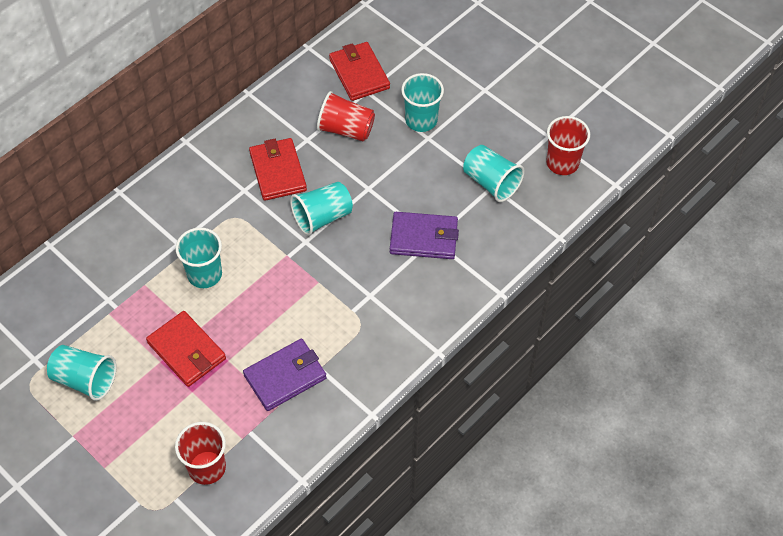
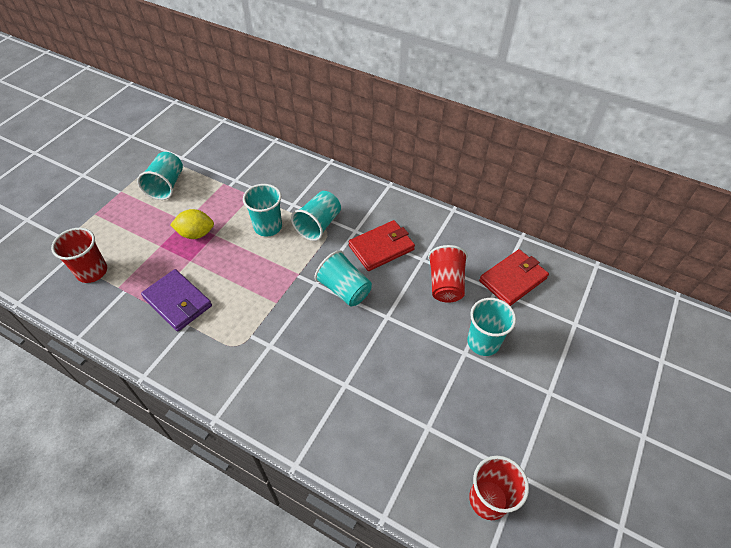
camera: 75 degrees right, 5 degrees down
red wallet [146,311,226,387] -> yellow lemon [170,209,214,239]
purple wallet [390,212,459,259] -> none
turquoise cup [463,145,525,202] -> turquoise cup moved to [291,191,341,241]

